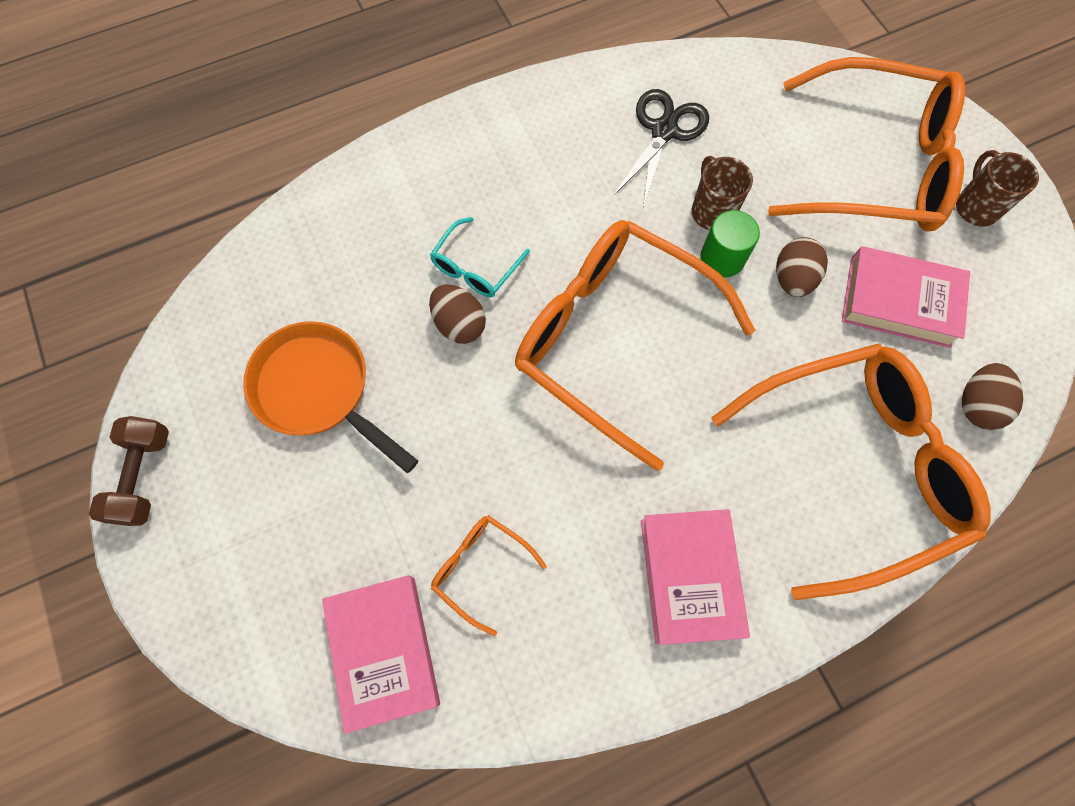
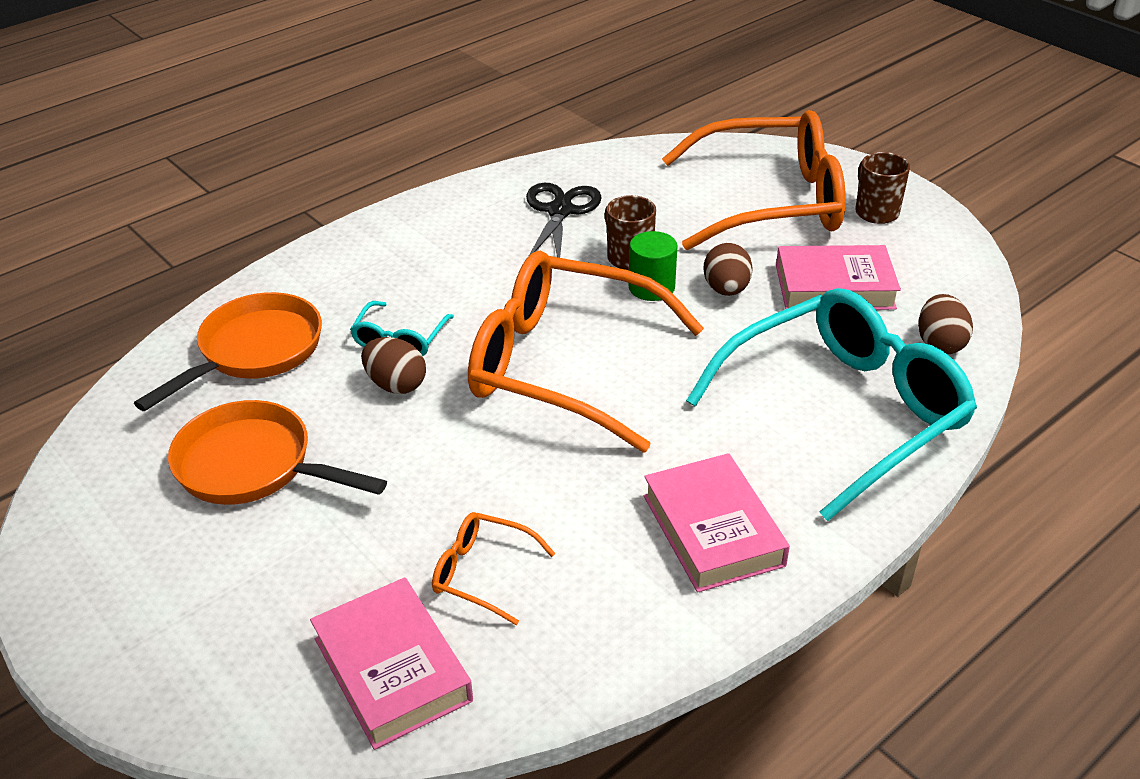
camera: 15 degrees left, 30 degrees down
brown dumbbell [89,416,169,526] -> none
orange glasses [711,344,990,600] -> turquoise glasses [686,288,977,521]
none -> orange pan [134,292,322,411]

